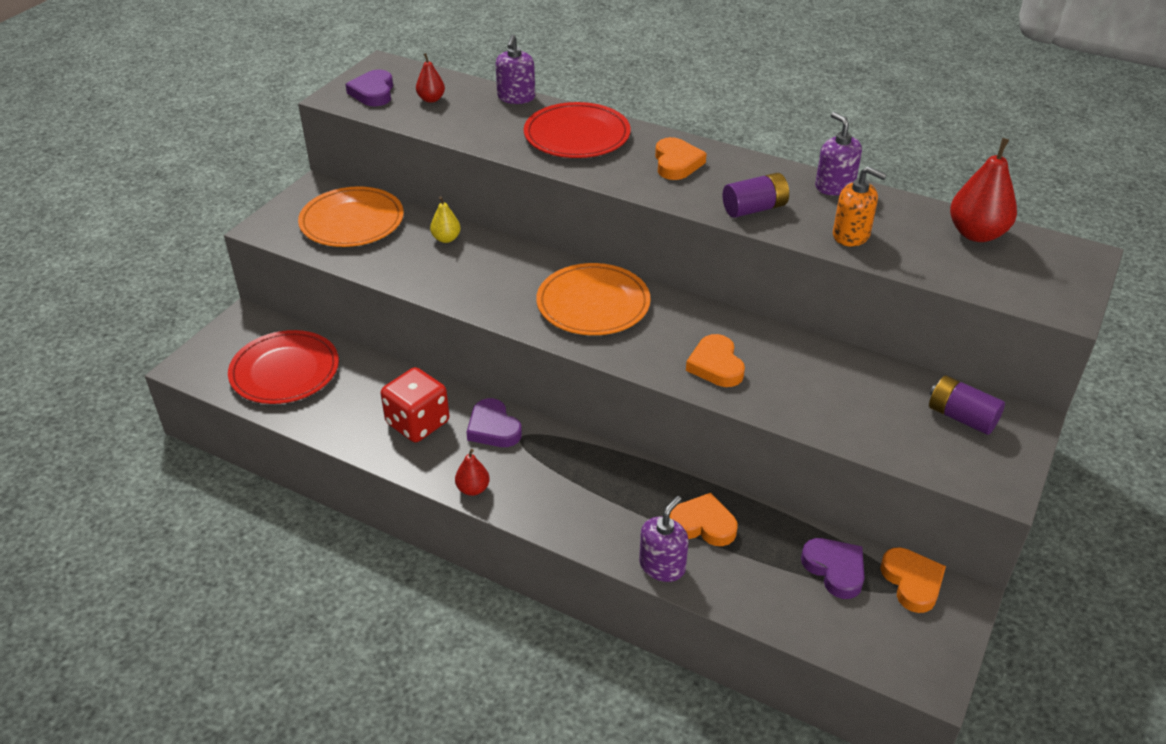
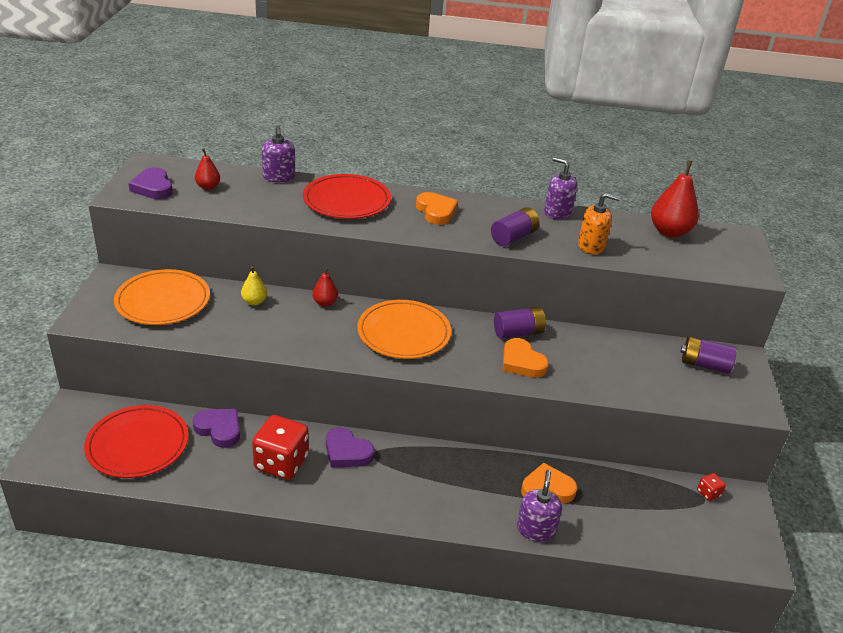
camera: 25 degrees left, 5 degrees down
red pear [455,449,490,496] -> red pear moved to [312,267,338,307]
purple heart [801,538,864,599] -> purple heart moved to [192,409,240,448]
orange heart [880,547,946,613] -> red dice [697,473,726,501]
none -> purple battery [494,307,546,339]

